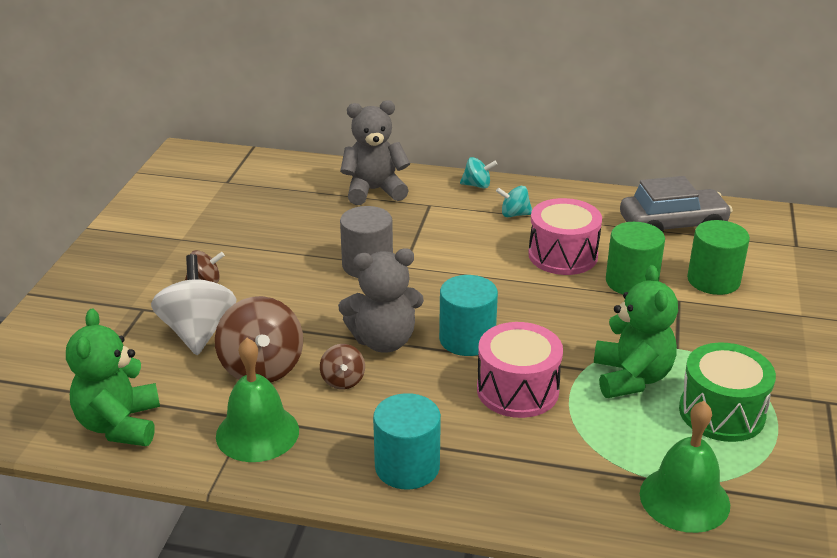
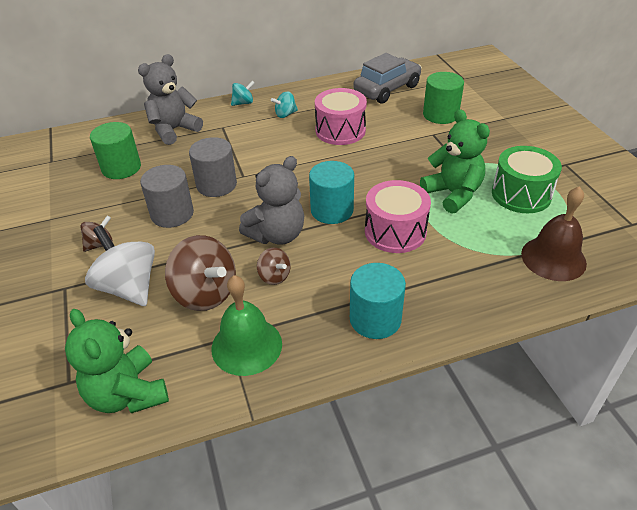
camera: 30 degrees left, 10 degrees up
green cylinder [606,222,665,294] -> green cylinder moved to [90,122,141,179]
green bell [640,401,730,533] -> brown bell [521,186,587,281]
none -> grey cylinder [140,165,194,228]

